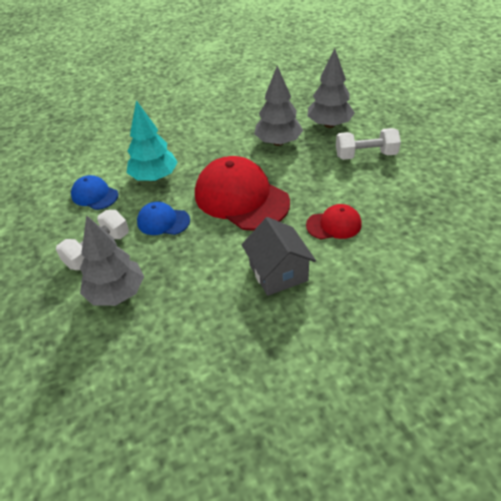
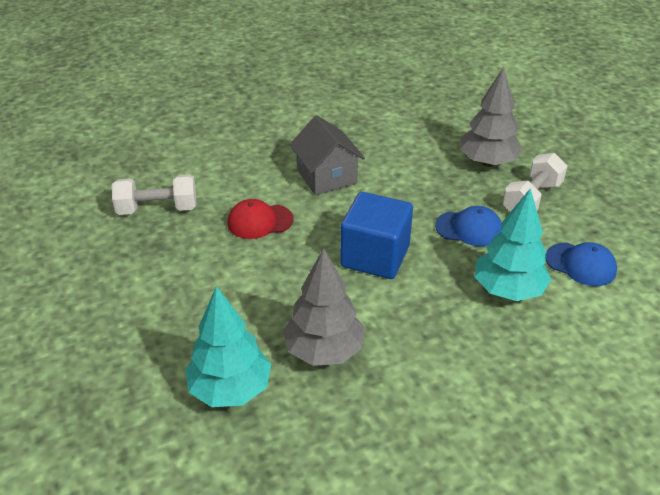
camera: 175 degrees right, 5 degrees down
red cap [195,156,290,230] -> blue cube [340,192,413,279]
grey tree [307,49,355,128] -> turquoise tree [185,286,271,407]
white dumbbell [336,128,401,160] -> white dumbbell moved to [112,174,196,215]

